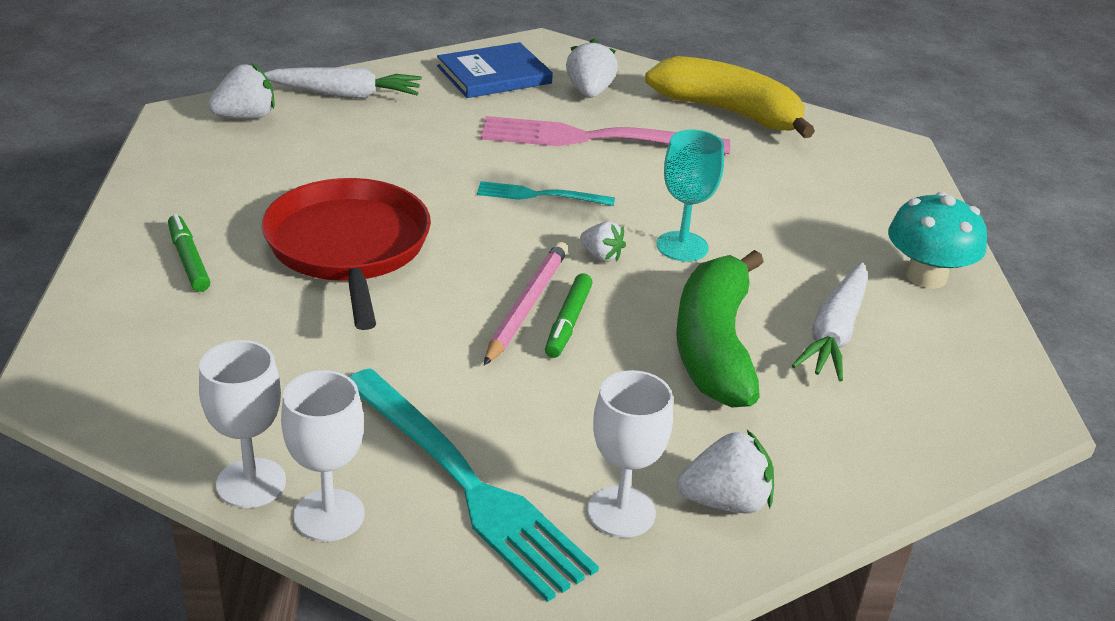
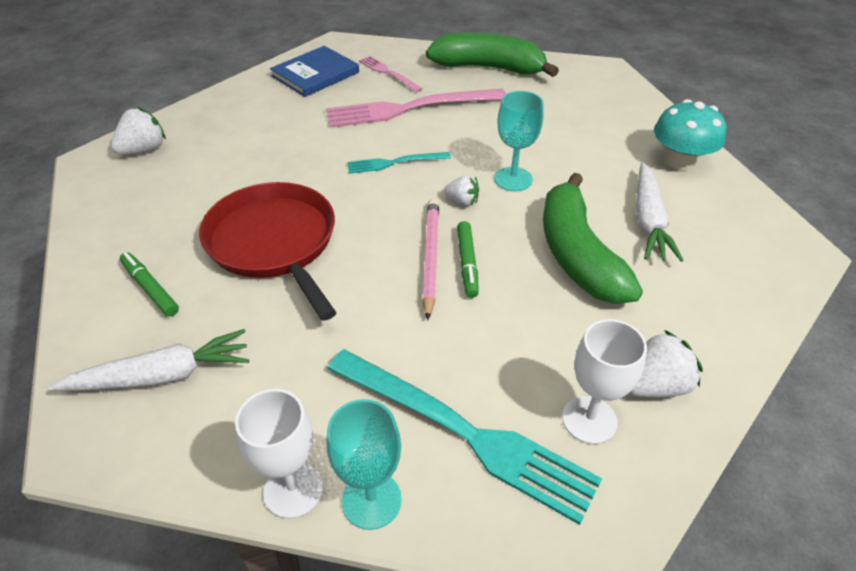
camera: 15 degrees left, 10 degrees up
white carrot [264,67,422,99] -> white carrot moved to [48,329,249,391]
white goblet [281,371,365,541] -> turquoise goblet [327,399,402,530]
white strawberry [566,39,618,98] -> pink fork [359,56,423,92]
yellow banana [645,56,815,138] -> green banana [426,32,559,77]

